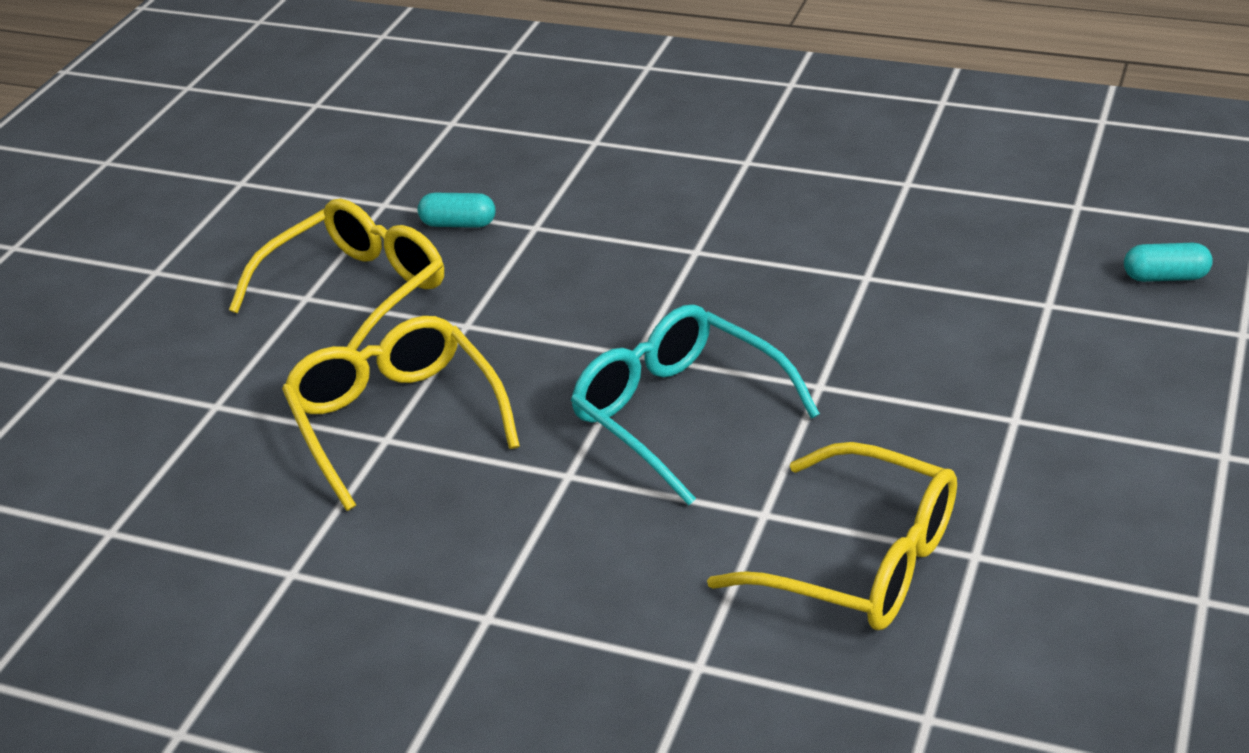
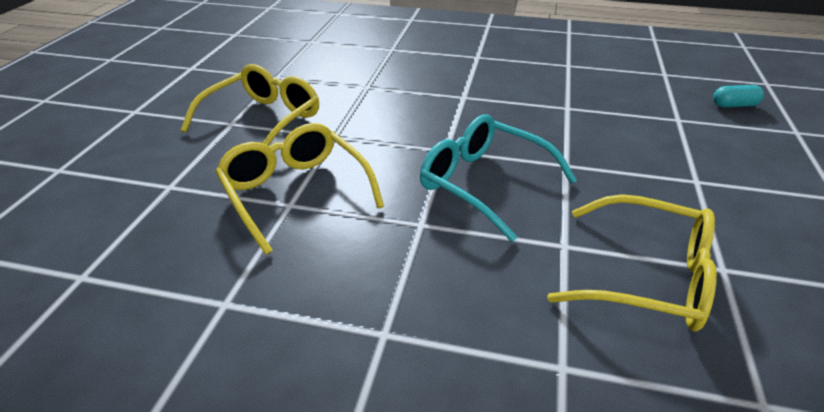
camera: 10 degrees left, 0 degrees up
turquoise capsule [418,193,496,228] -> none

